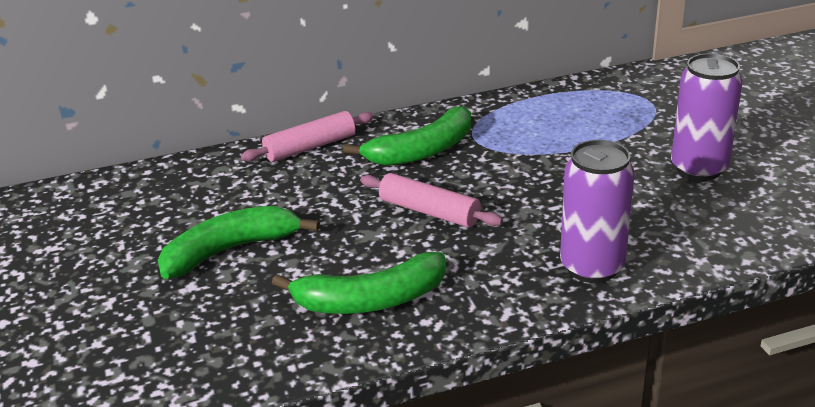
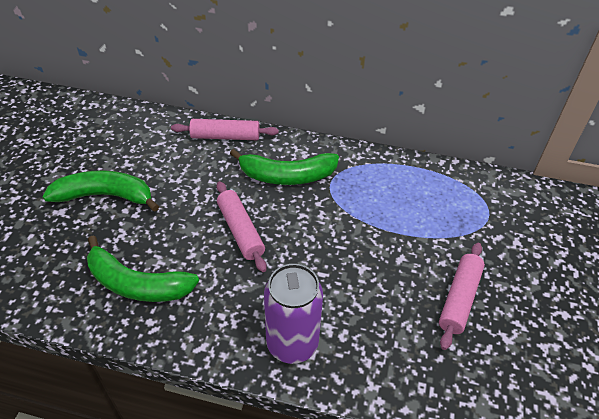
camera: 30 degrees right, 15 degrees up
purple can [671,53,743,181] -> pink rolling pin [439,243,485,350]

